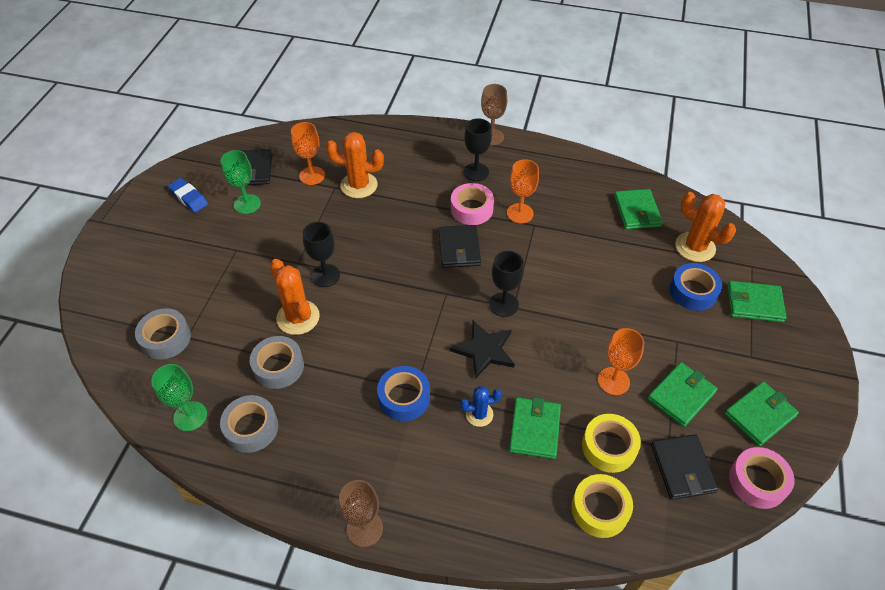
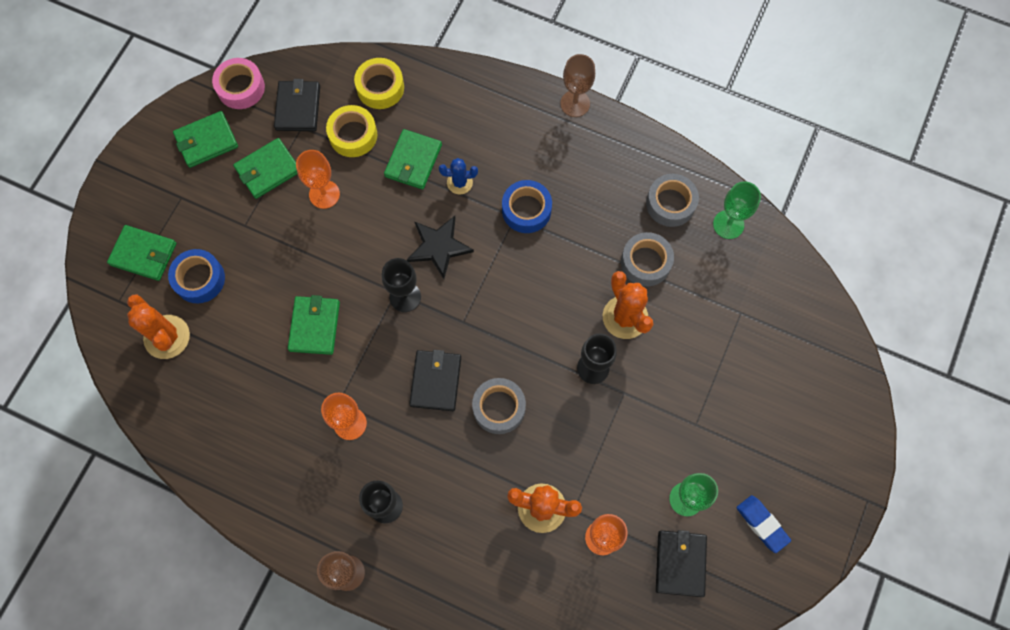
camera: 170 degrees left, 20 degrees up
grey tape [135,308,191,360] -> grey tape moved to [472,378,526,434]
pink tape [451,183,494,225] -> none
green wallet [614,189,663,230] -> green wallet moved to [288,295,340,355]

